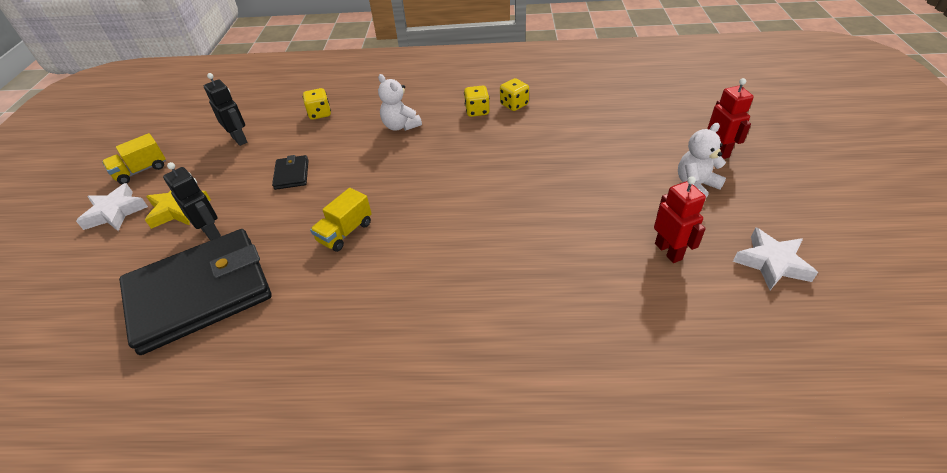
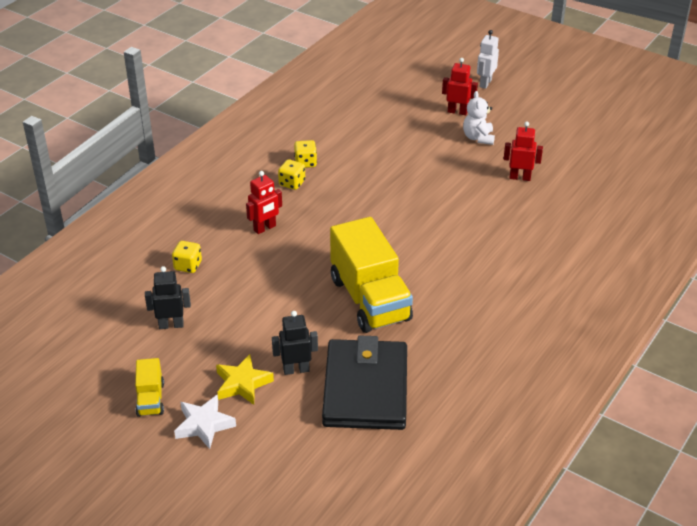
camera: 60 degrees left, 5 degrees down
black wallet [272,155,309,190] -> none
yellow truck [310,188,372,252] -> yellow truck [330,217,413,333], size x2.17
white teddy bear [378,74,422,131] -> red robot [246,171,282,234]
white star [733,227,818,290] -> none
none -> white robot [477,30,499,89]

